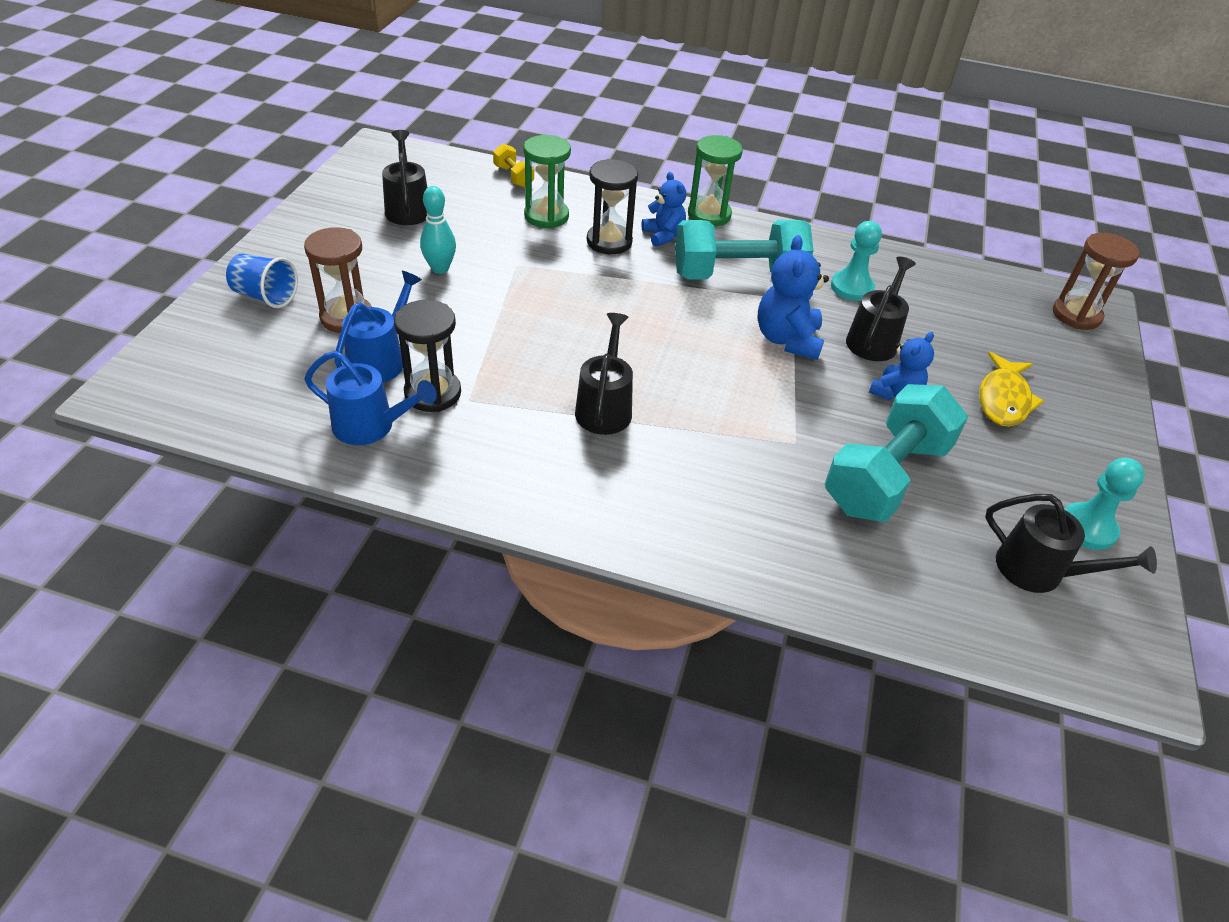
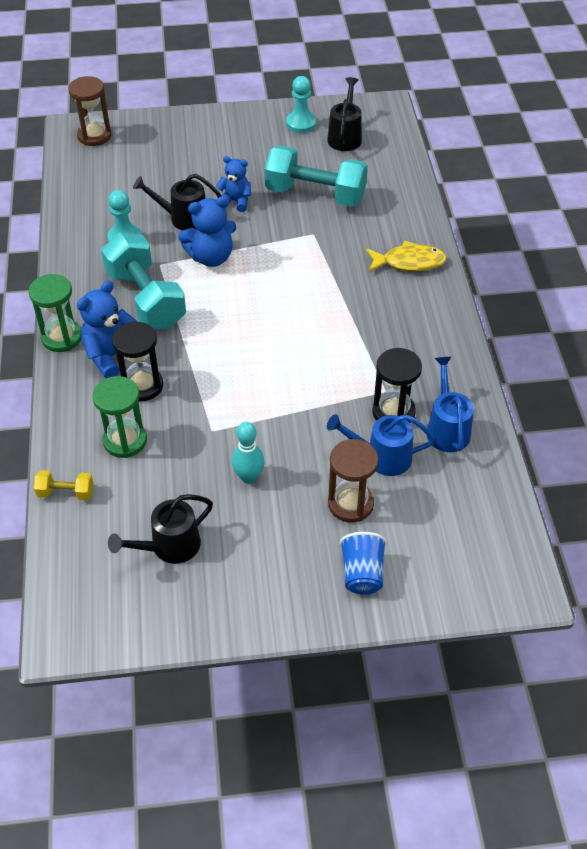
camera: 110 degrees left, 5 degrees up
yellow dumbbell [493,143,534,188] -> yellow dumbbell turned 60 degrees clockwise [34,470,93,500]
black watering can [575,313,633,435] -> none
blue teddy bear [642,172,686,247] -> blue teddy bear [77,281,138,378], size x1.52
yellow fish [979,352,1044,427] -> yellow fish moved to [366,241,447,272]

